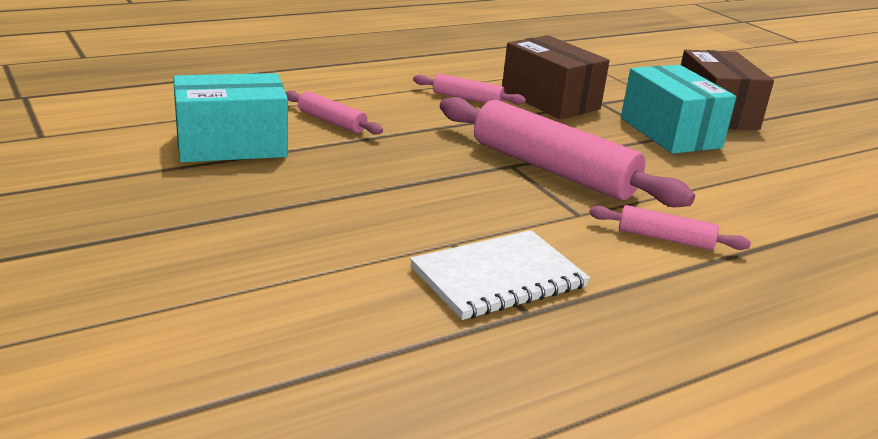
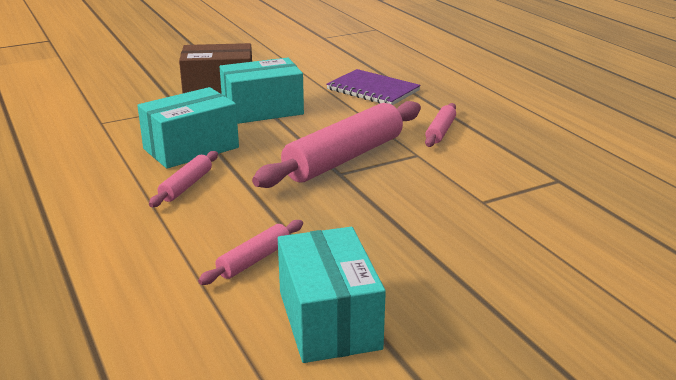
camera: 85 degrees left, 0 degrees up
white notebook [410,230,590,320] -> none
brown box [502,35,610,119] -> turquoise box [137,87,239,169]
none -> purple notebook [326,69,421,105]

